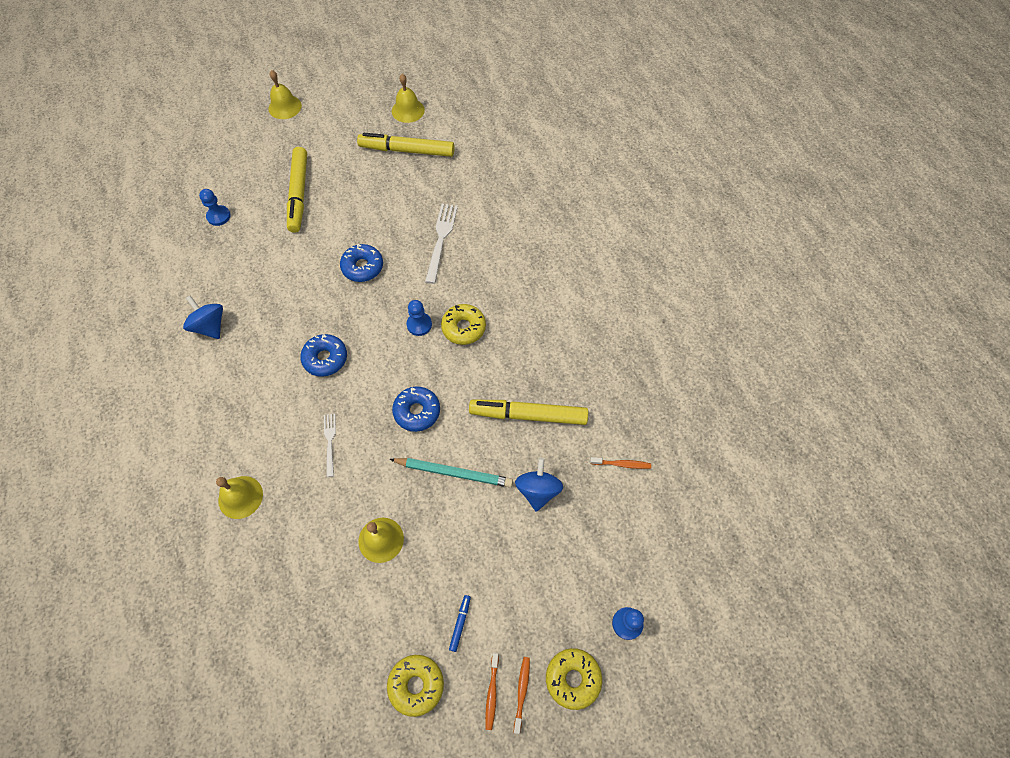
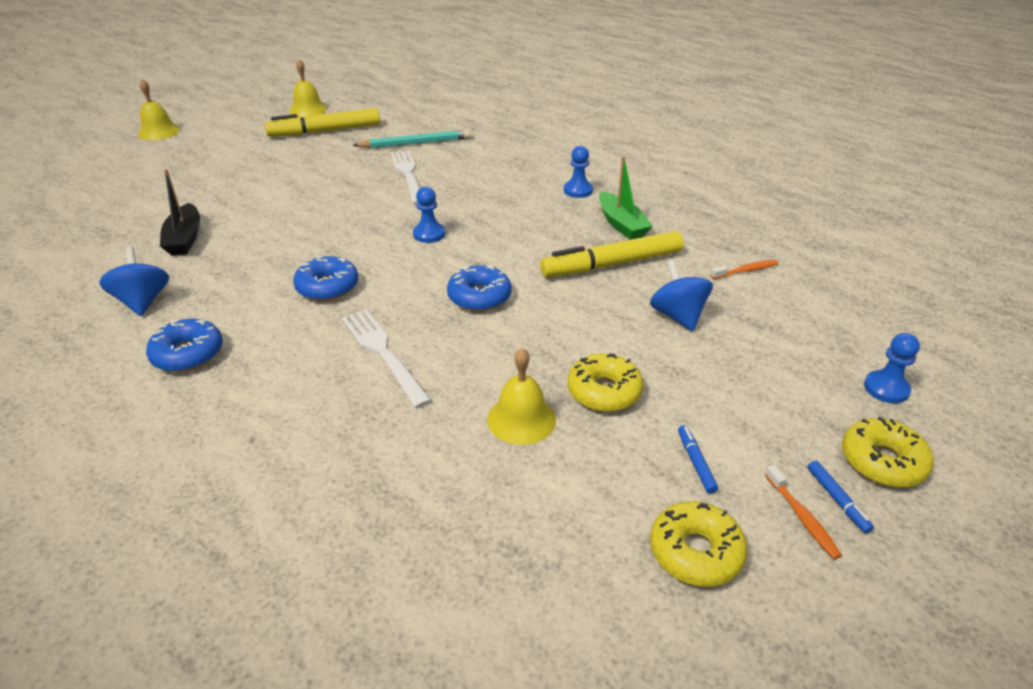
camera: 25 degrees left, 25 degrees down
blue spinning top [183,295,223,339] -> blue spinning top turned 45 degrees clockwise [99,247,169,316]
blue pawn [199,189,231,226] -> blue pawn moved to [564,146,593,198]
yellow bell [216,476,263,519] -> none
yellow marker [287,147,307,233] -> none
white fork [324,414,336,477] -> white fork [342,309,432,408], size x1.69
blue donut [340,244,383,282] -> blue donut moved to [146,319,223,372]
turquoise pencil [390,458,513,488] -> turquoise pencil moved to [352,130,471,148]
yellow donut [441,304,486,345] -> yellow donut moved to [567,353,644,412]
orange toothbrush [514,657,530,734] -> blue marker [808,461,874,533]
none -> black boat [160,169,200,255]
none -> green boat [599,156,653,240]

